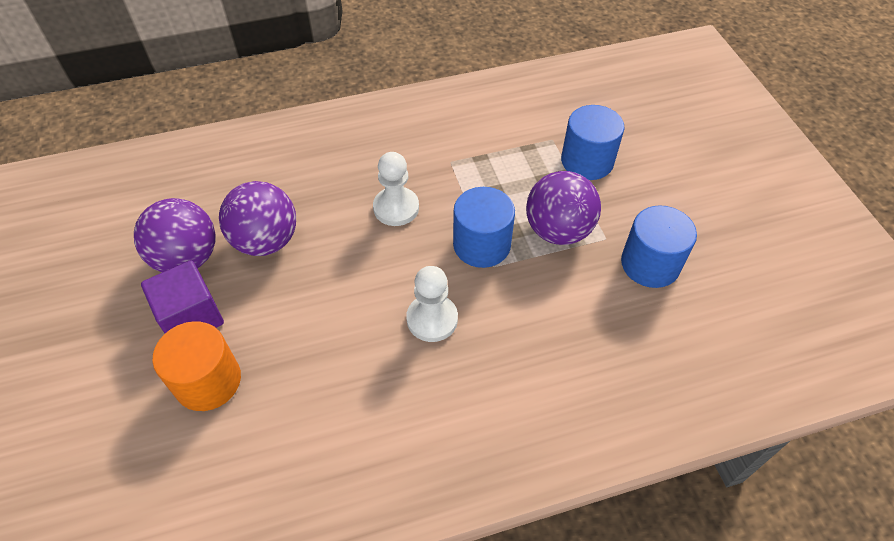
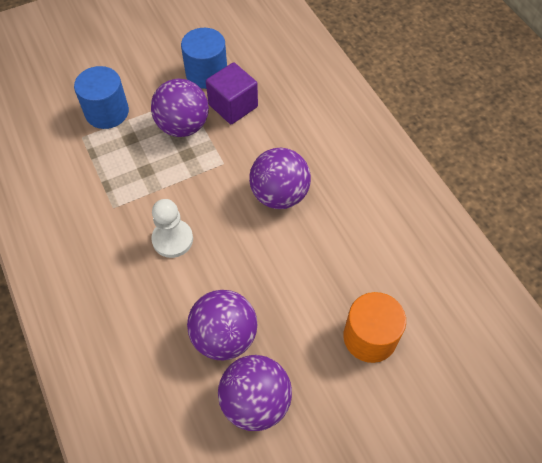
camera: 100 degrees left, 5 degrees up
purple cube [141,260,224,333] -> purple cube moved to [206,62,258,124]
white pawn [406,266,458,342] -> purple ball [249,148,311,209]
blue cylinder [453,187,515,268] -> none

